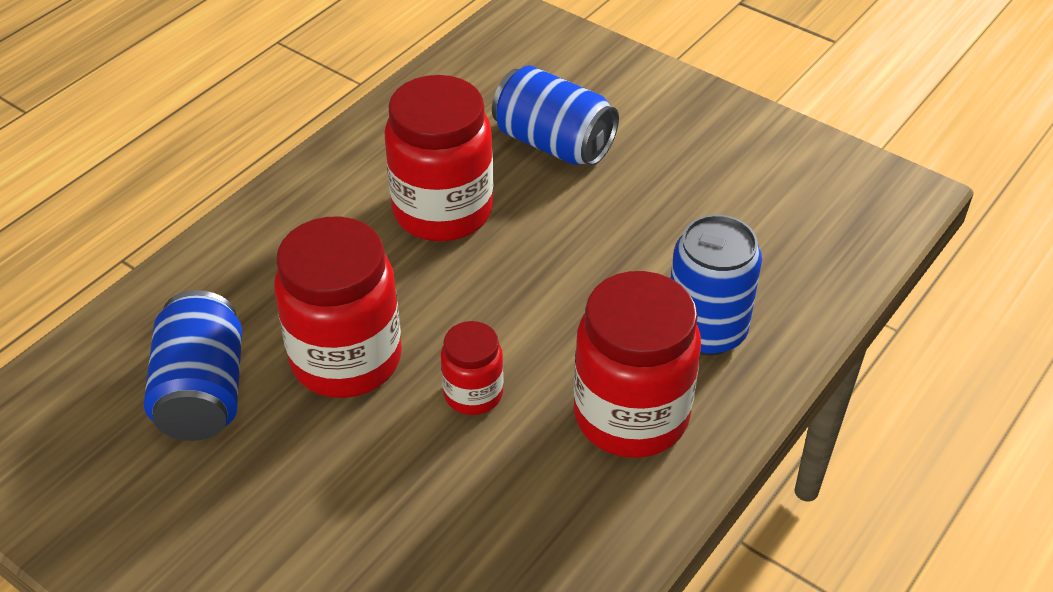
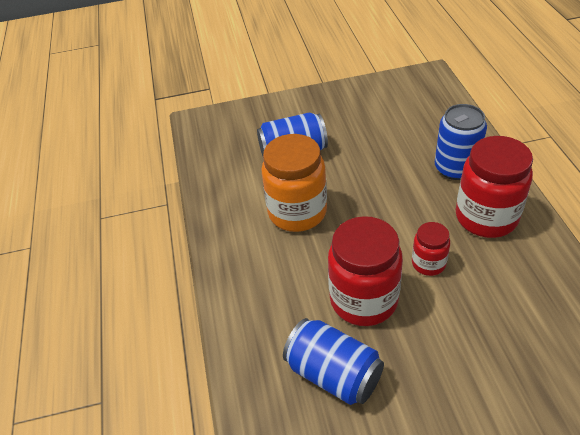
camera: 45 degrees left, 0 degrees up
red jar [385,75,494,241] -> orange jar [261,134,327,232]

